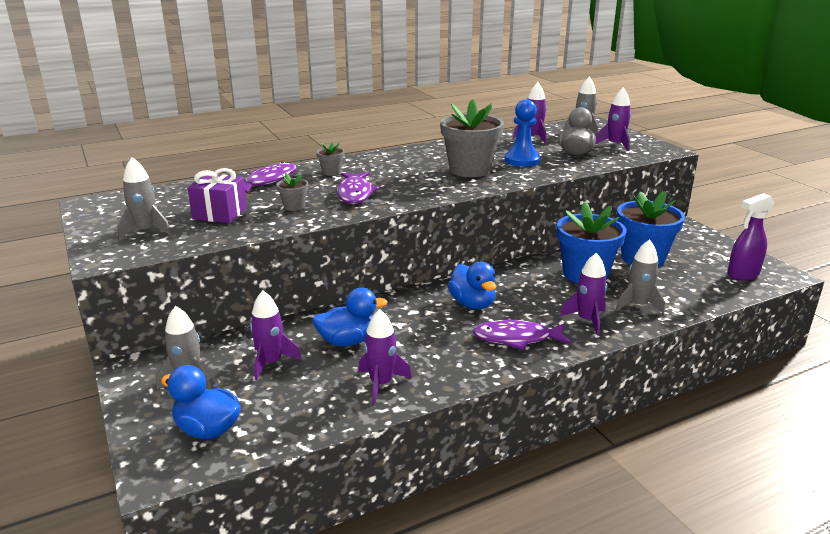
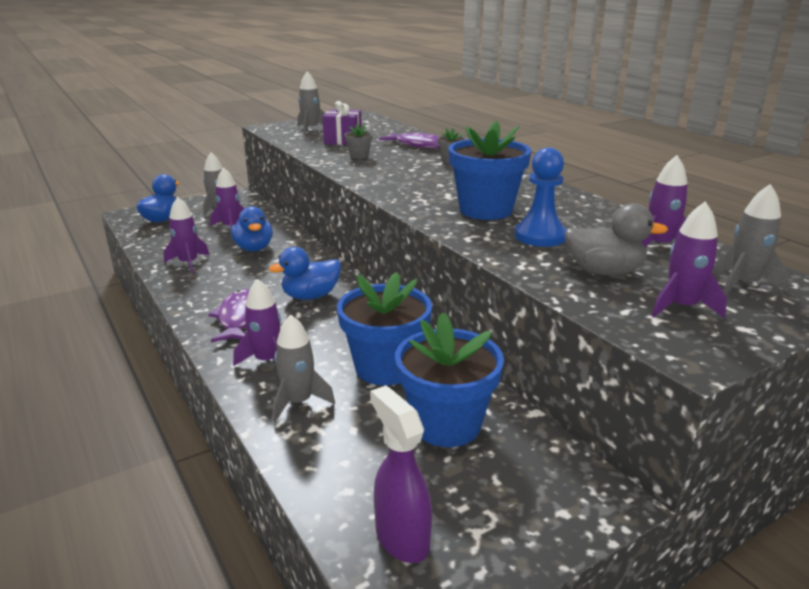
camera: 85 degrees right, 0 degrees up
purple fish [337,172,380,204] -> none
grey flower pot [440,99,504,177] -> blue flower pot [448,121,532,220]

